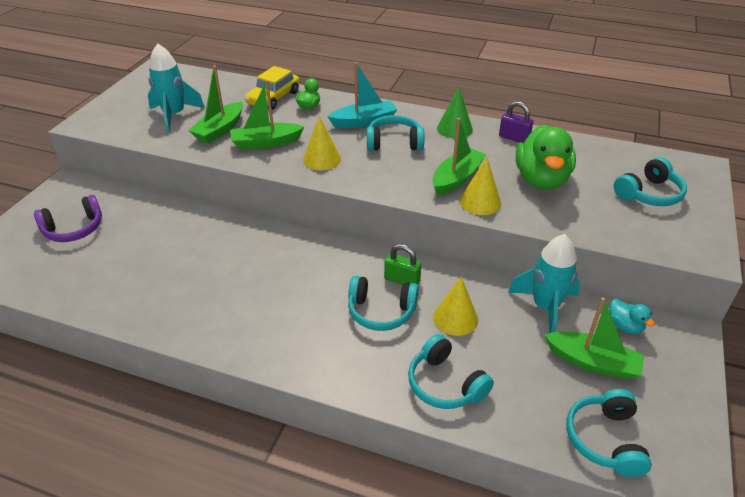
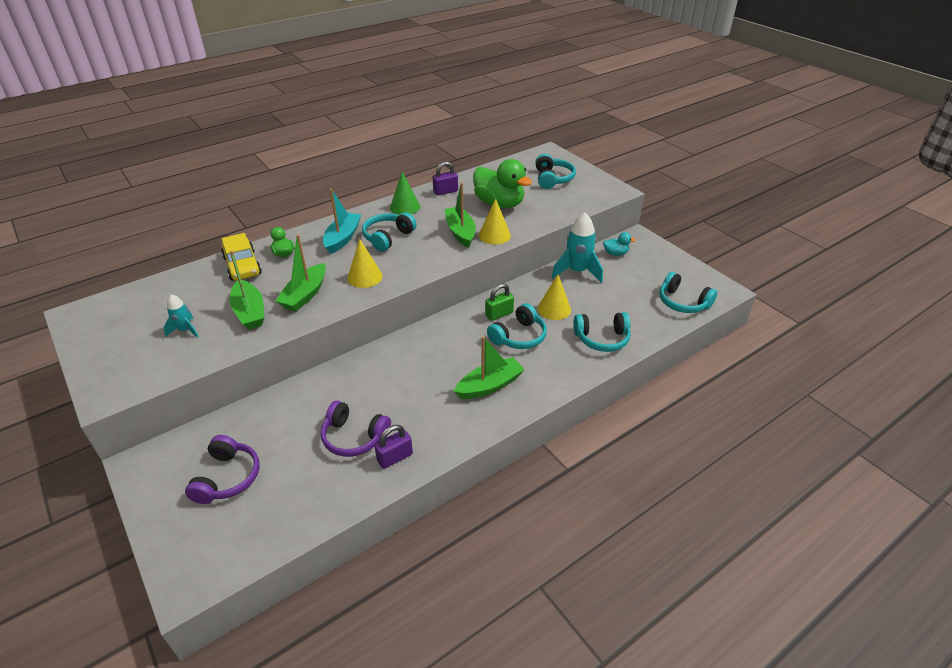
camera: 55 degrees left, 0 degrees up
turquoise rocket [148,44,205,133] -> turquoise rocket [164,294,199,338], size x0.55
green boat [545,297,644,380] -> green boat moved to [454,336,525,399]
none -> purple headphones [321,401,391,457]
none -> purple padlock [374,425,413,469]

